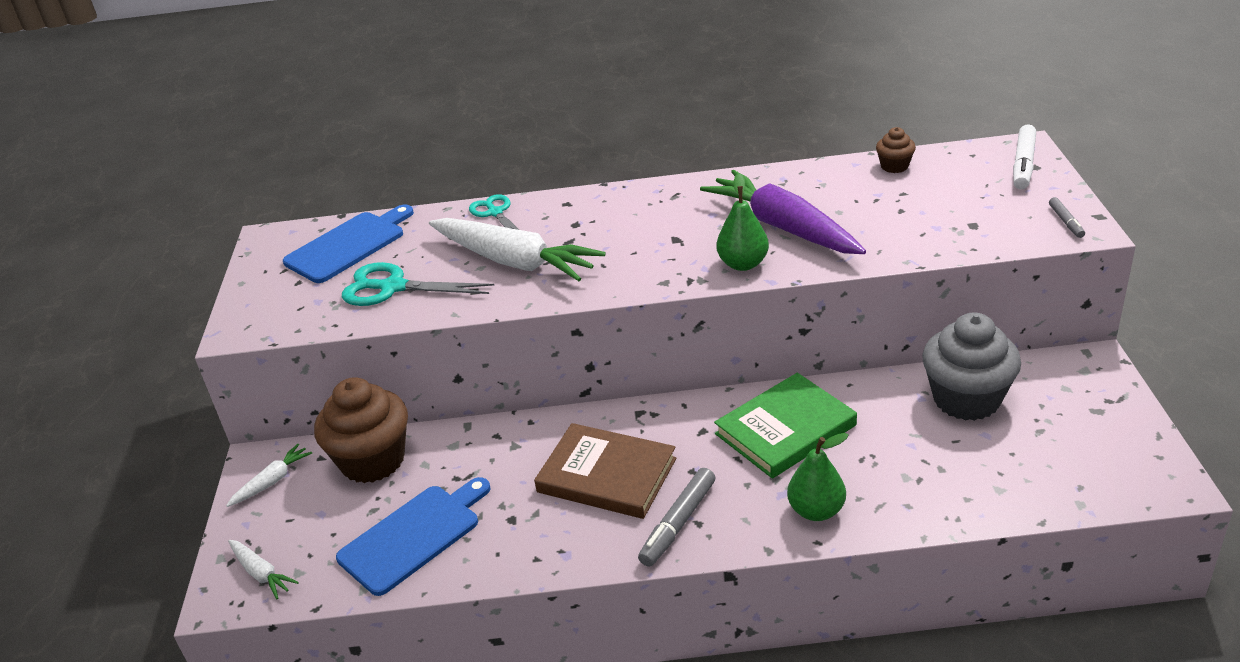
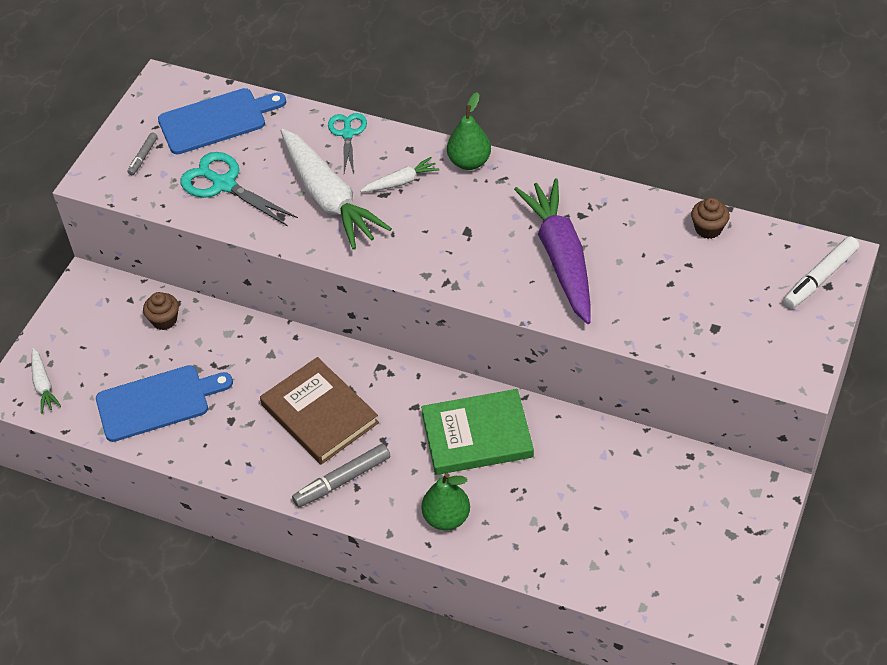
camera: 25 degrees right, 15 degrees up
white carrot [226,444,312,507] -> white carrot moved to [360,157,440,192]
brown cupcake [314,377,408,483] -> brown cupcake [143,292,179,330], size x0.47
green pear [716,173,769,271] -> green pear moved to [447,92,491,170]
grey cupcake [922,313,1021,421] -> none
grey marker [1049,197,1085,238] -> grey marker moved to [128,133,158,175]

